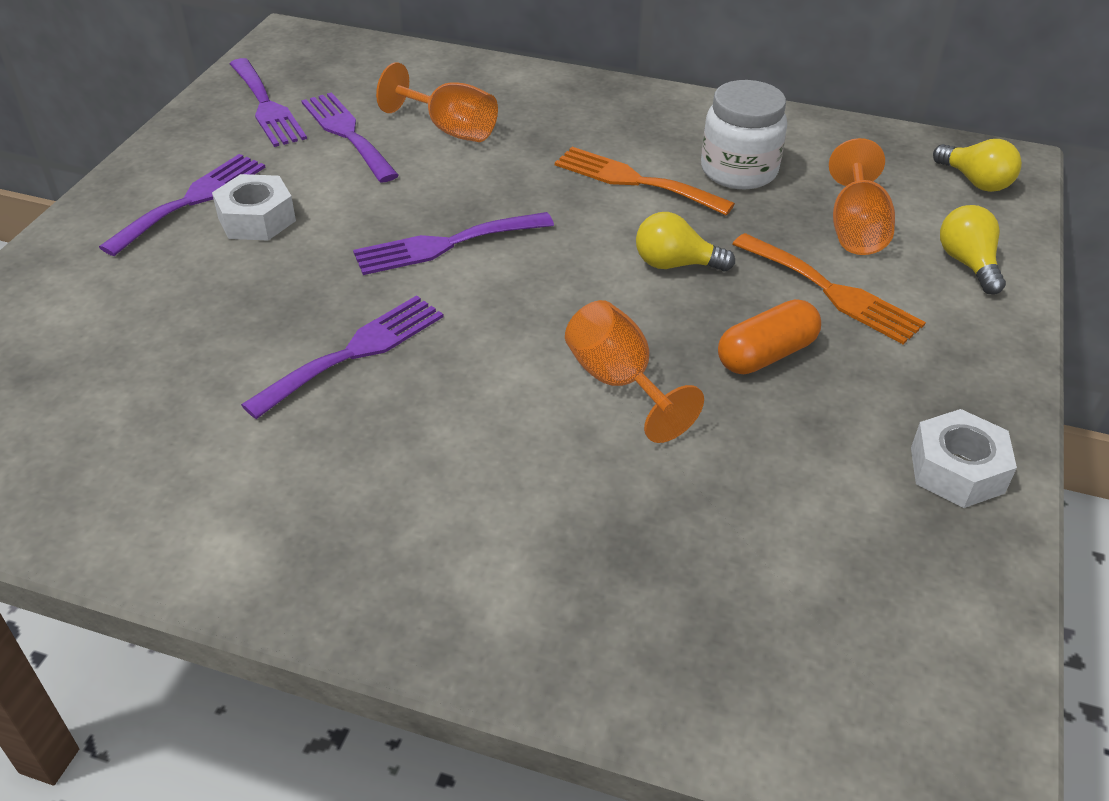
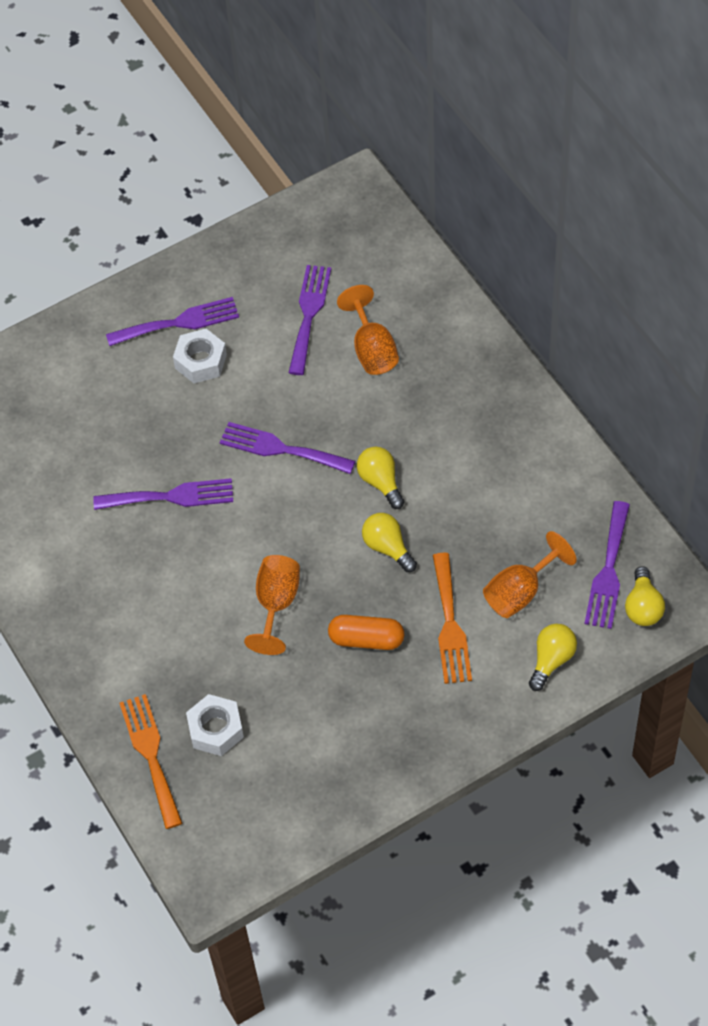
camera: 45 degrees right, 15 degrees up
purple fork [230,58,307,147] -> purple fork moved to [585,501,630,629]
orange fork [555,147,735,215] -> orange fork moved to [120,694,182,829]
white jar [701,80,787,189] -> none
white nut [911,409,1017,508] -> white nut moved to [186,694,244,756]
none -> yellow light bulb [357,447,404,509]

